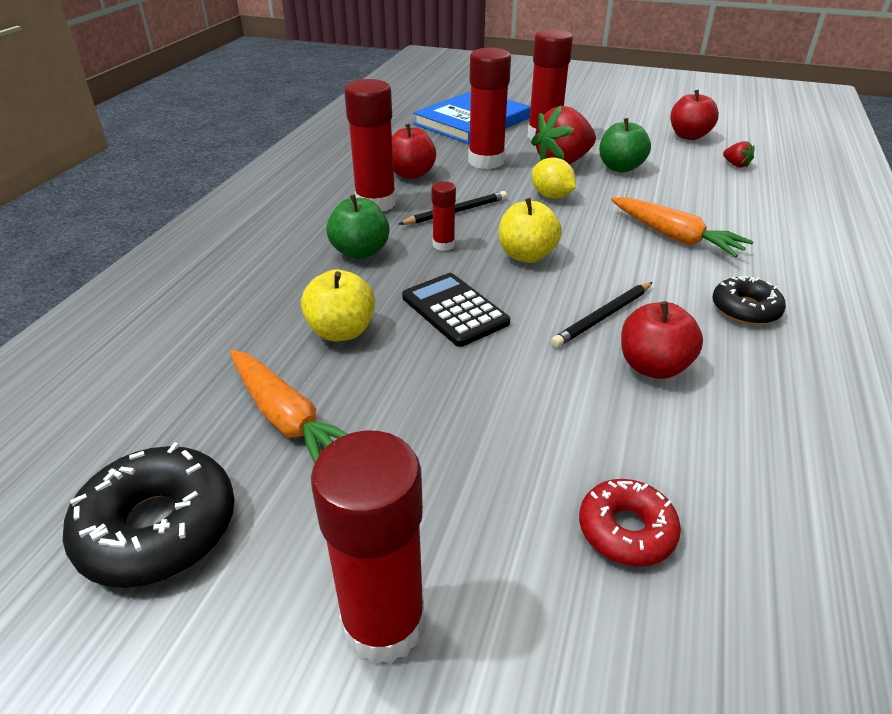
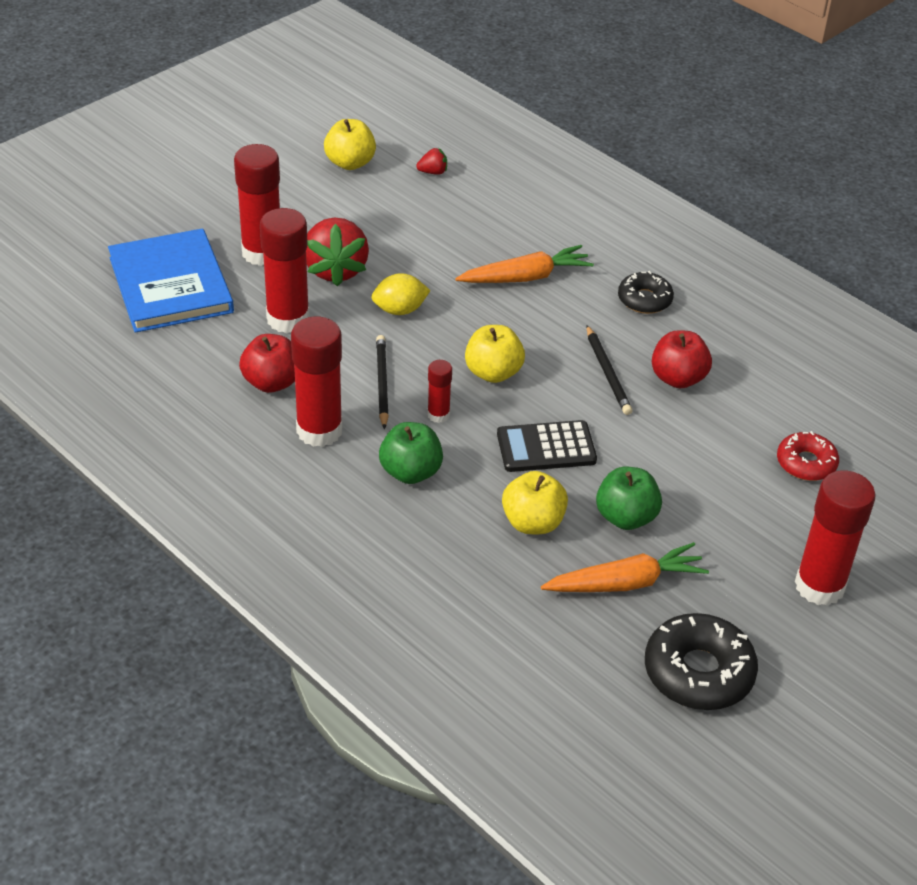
camera: 65 degrees left, 5 degrees up
green apple [599,118,651,173] -> green apple moved to [596,467,662,530]
red apple [670,90,719,140] -> yellow apple [324,119,376,170]

